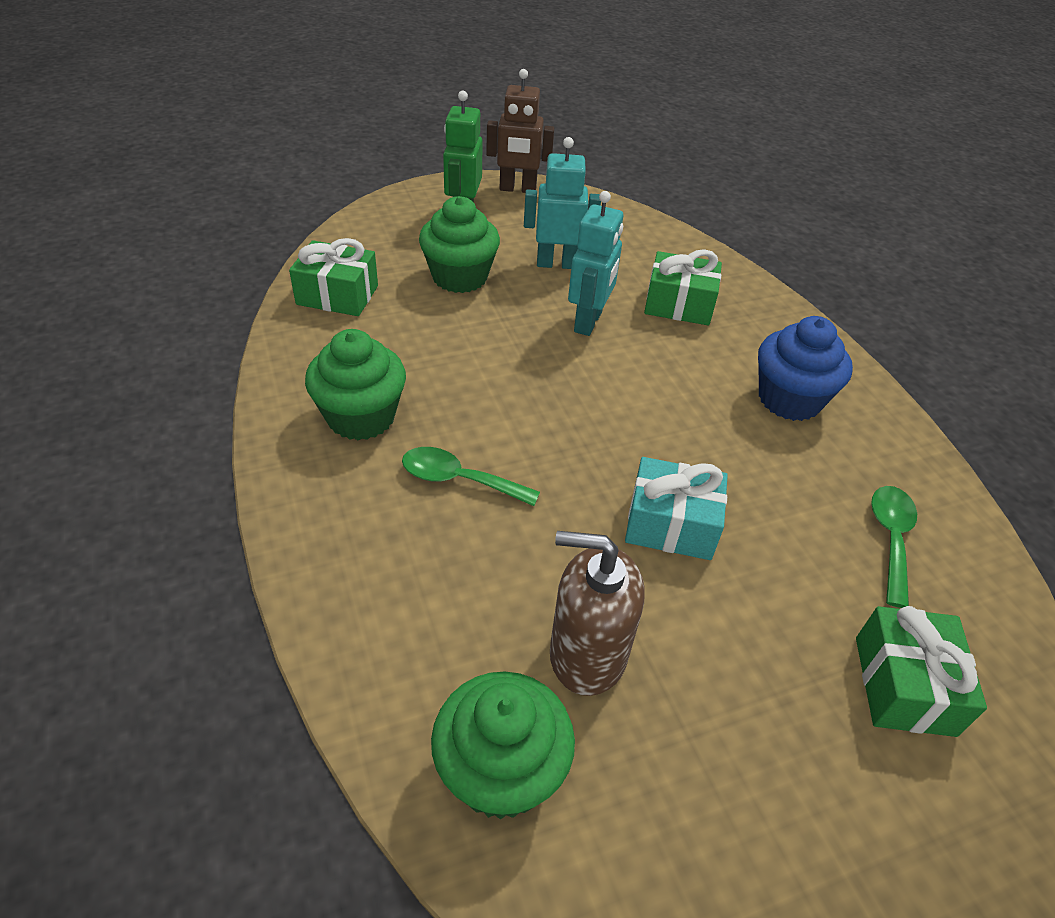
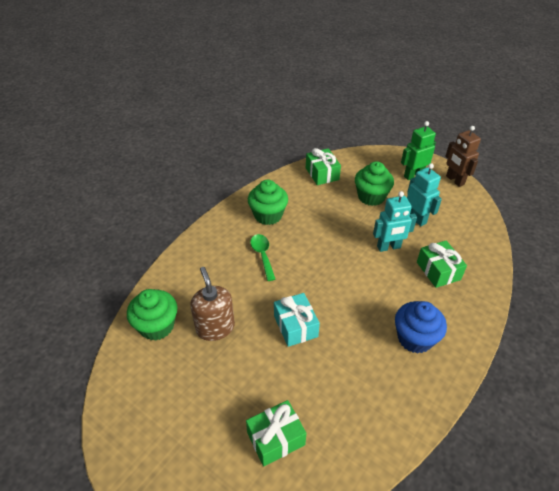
camera: 60 degrees right, 0 degrees up
green spoon [871,486,917,608] -> none

